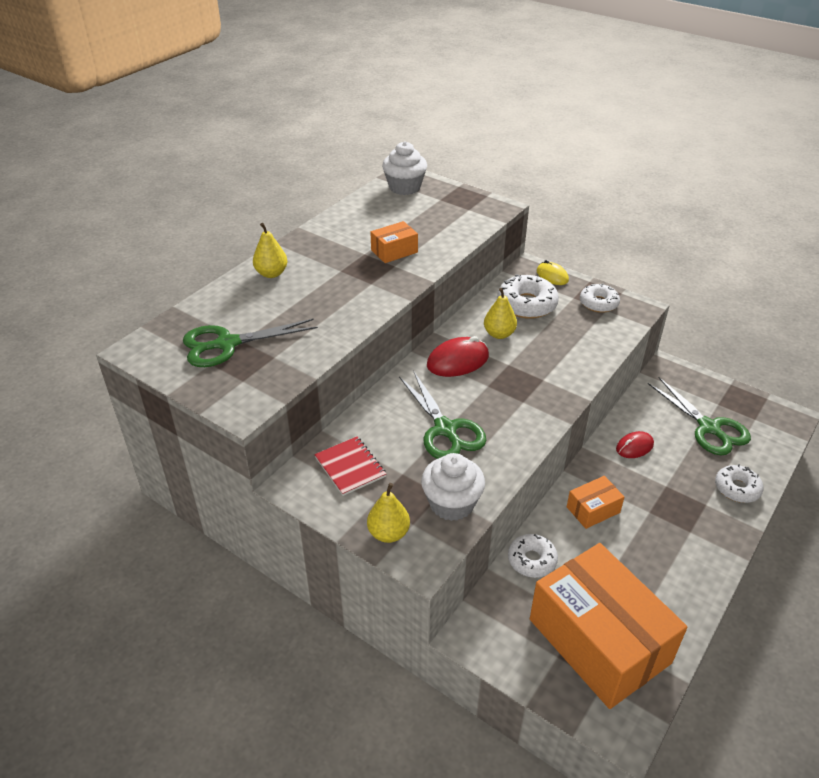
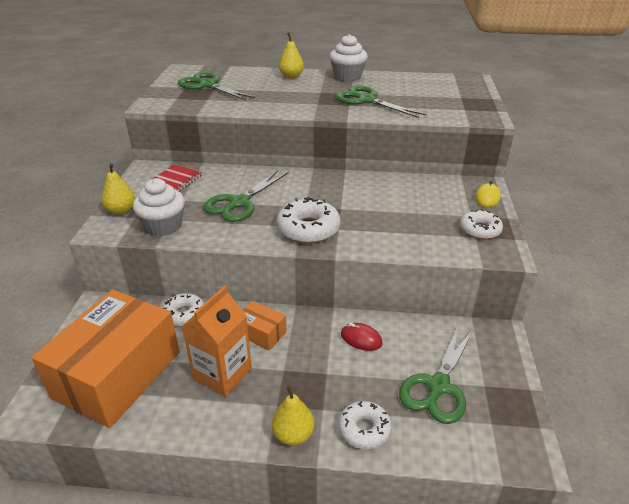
camera: 60 degrees right, 5 degrees down
orange box [370,221,418,263] -> green scissors [335,85,426,118]
white cupcake [382,142,427,195] -> white cupcake moved to [329,34,368,81]
red mouse [427,336,489,377] -> none
yellow pear [484,288,517,339] -> yellow pear moved to [272,385,315,446]
white donut [497,274,559,319] -> white donut moved to [277,197,341,244]
none -> orange carton [182,285,252,397]

